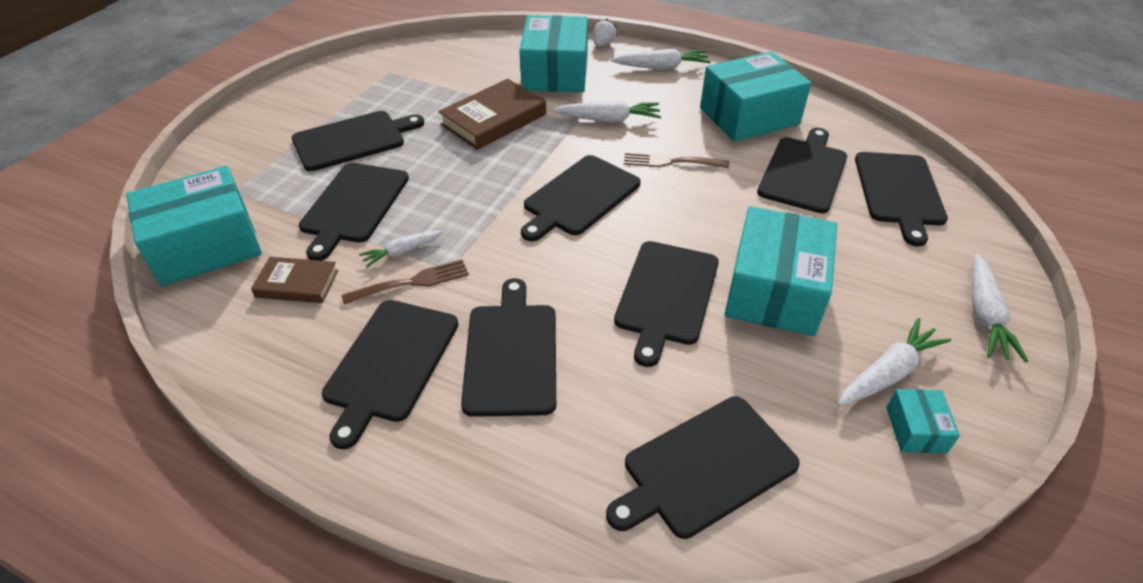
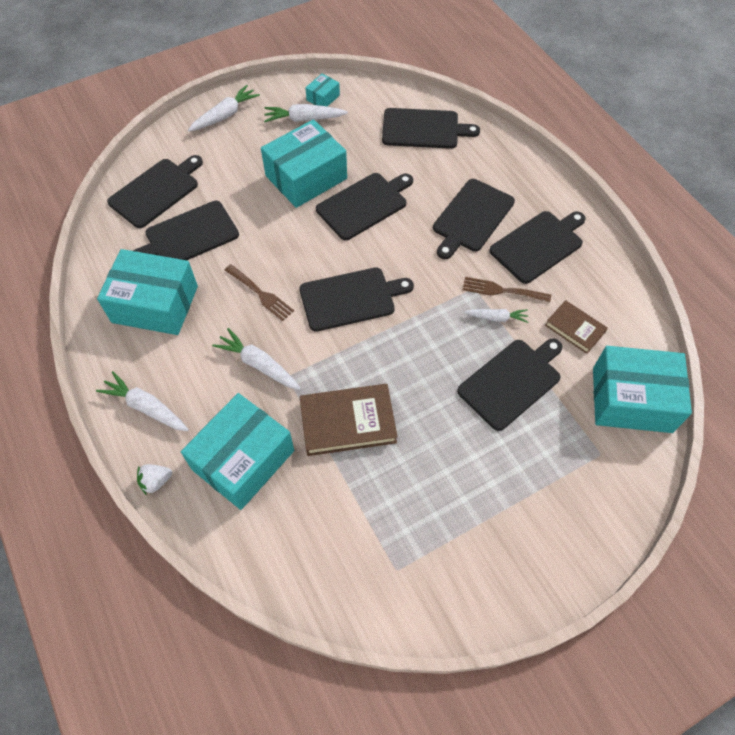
camera: 145 degrees left, 15 degrees up
black cutting board [292,111,424,171] -> none

